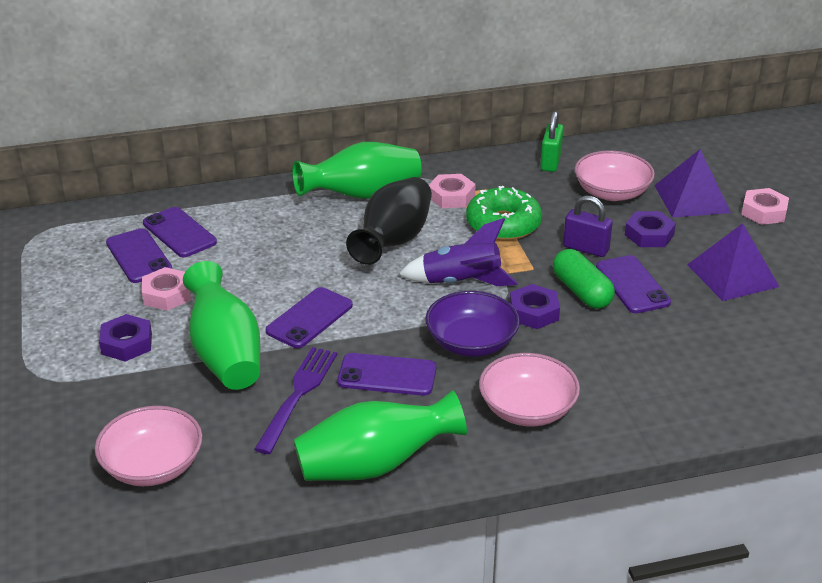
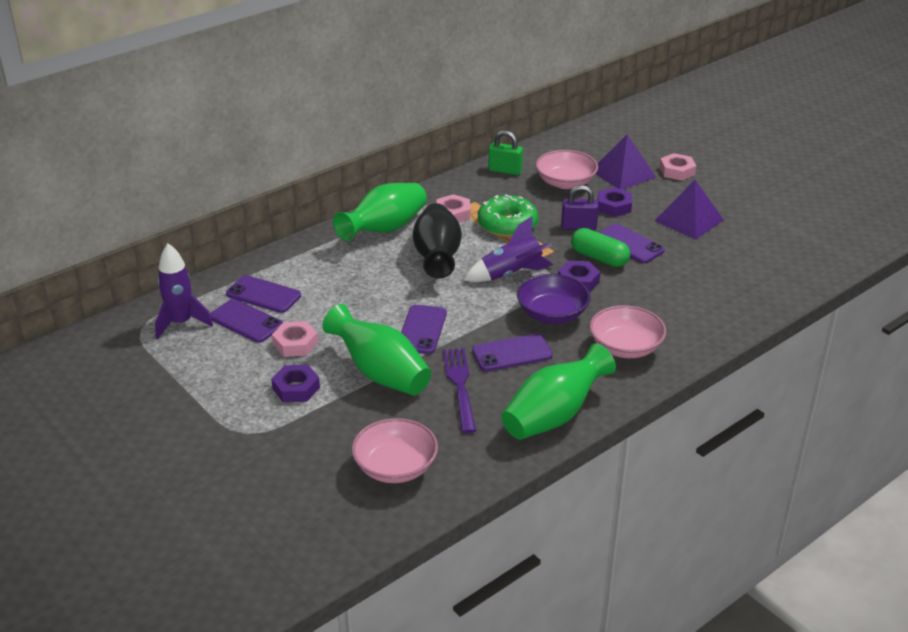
camera: 25 degrees left, 0 degrees up
green padlock [540,111,564,172] -> green padlock turned 60 degrees counterclockwise [488,130,523,175]
none -> purple rocket [155,243,213,339]

